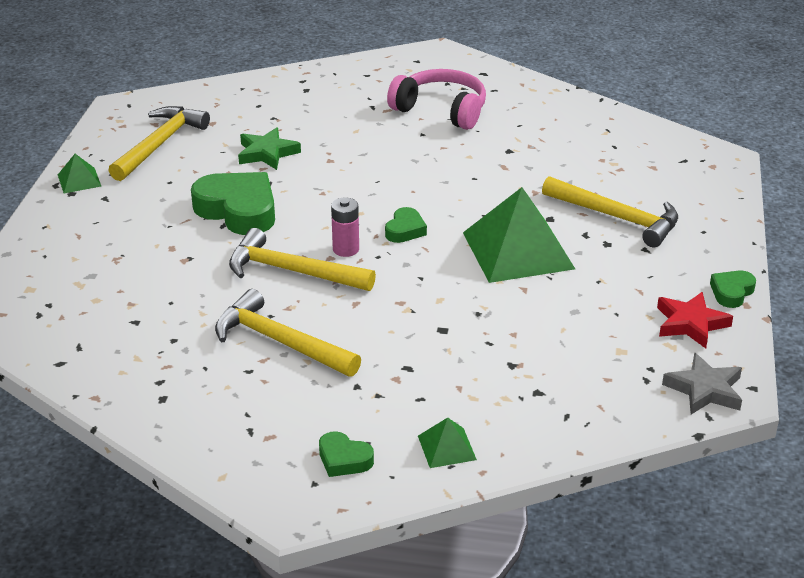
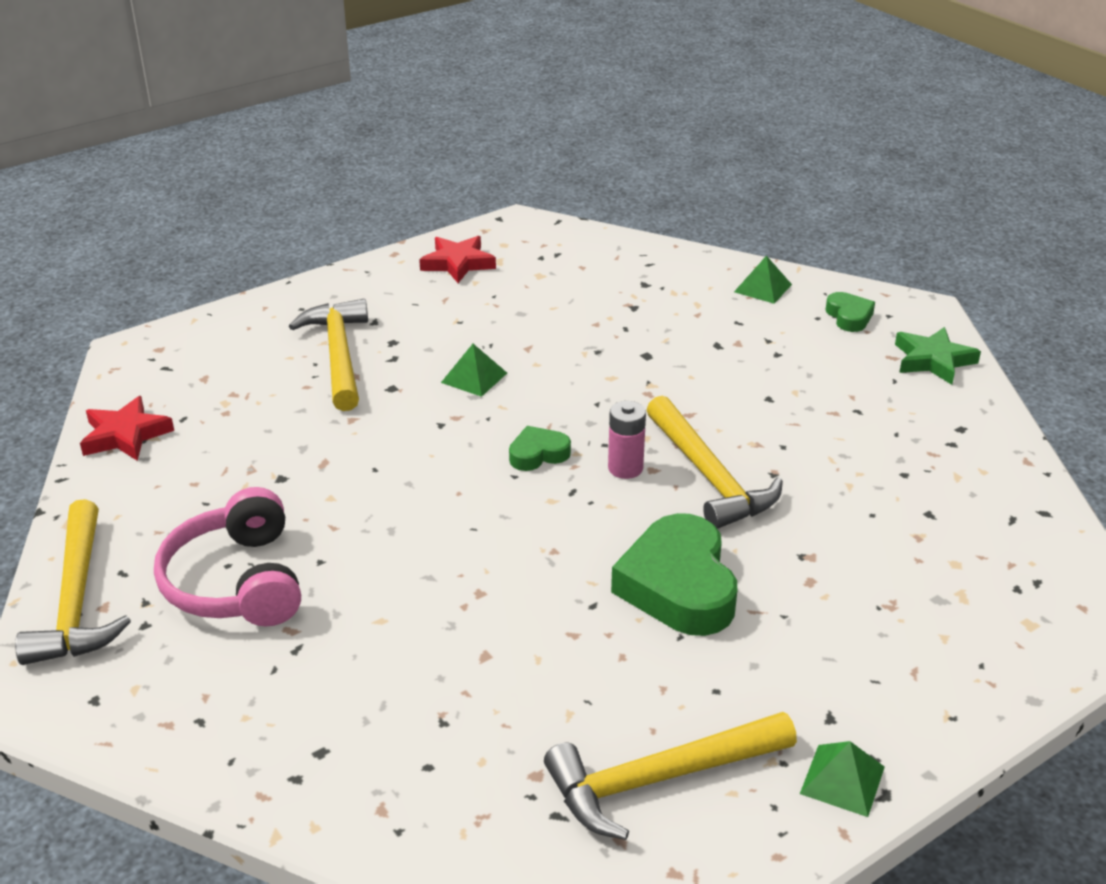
camera: 135 degrees left, 0 degrees up
yellow hammer [215,289,361,377] -> yellow hammer moved to [15,499,131,665]
green star [238,127,301,170] -> green star moved to [895,327,981,385]
green pyramid [463,187,575,283] -> green pyramid [441,344,507,397], size x0.45
grey star [662,352,742,414] -> none
green heart [710,271,756,308] -> none
none -> red star [80,396,174,461]

